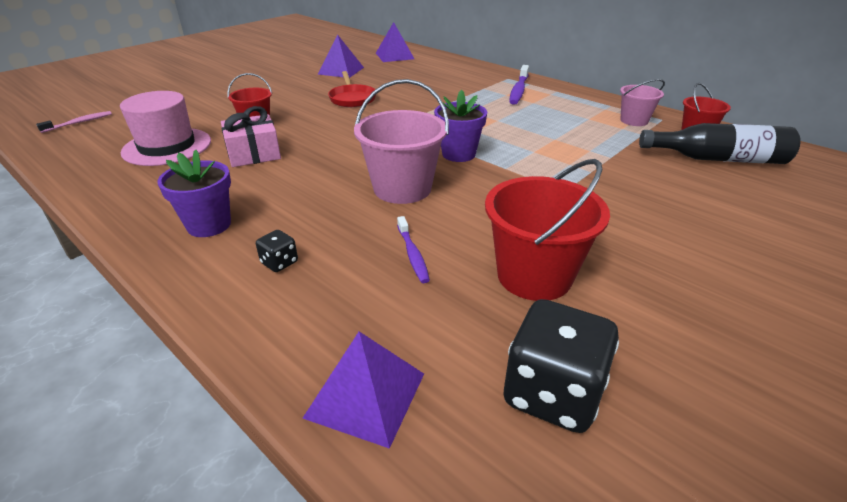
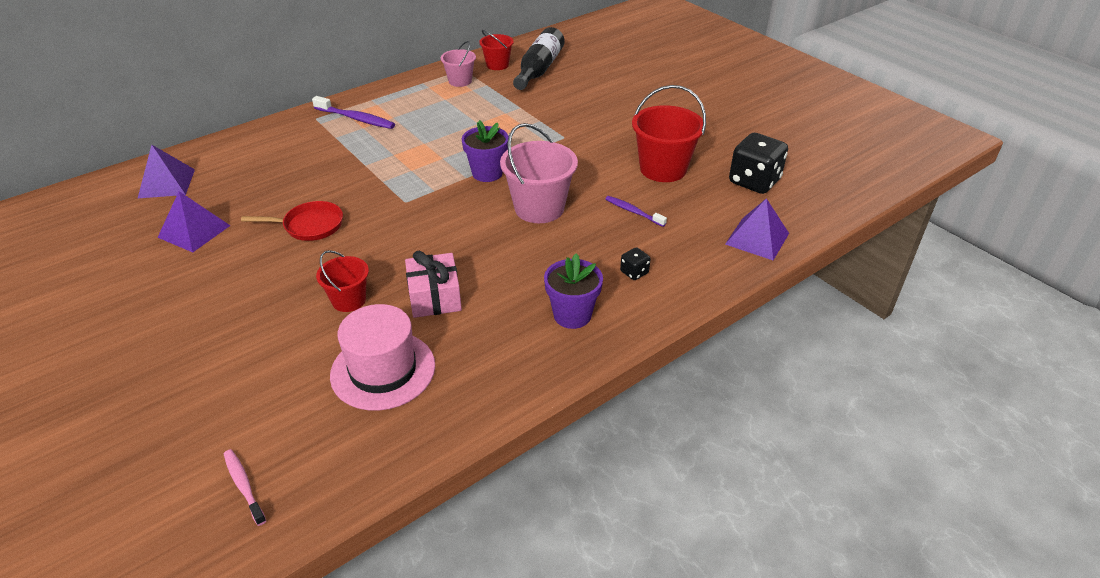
camera: 80 degrees left, 5 degrees up
purple toothbrush [397,216,430,283] -> purple toothbrush turned 135 degrees counterclockwise [605,196,667,227]

